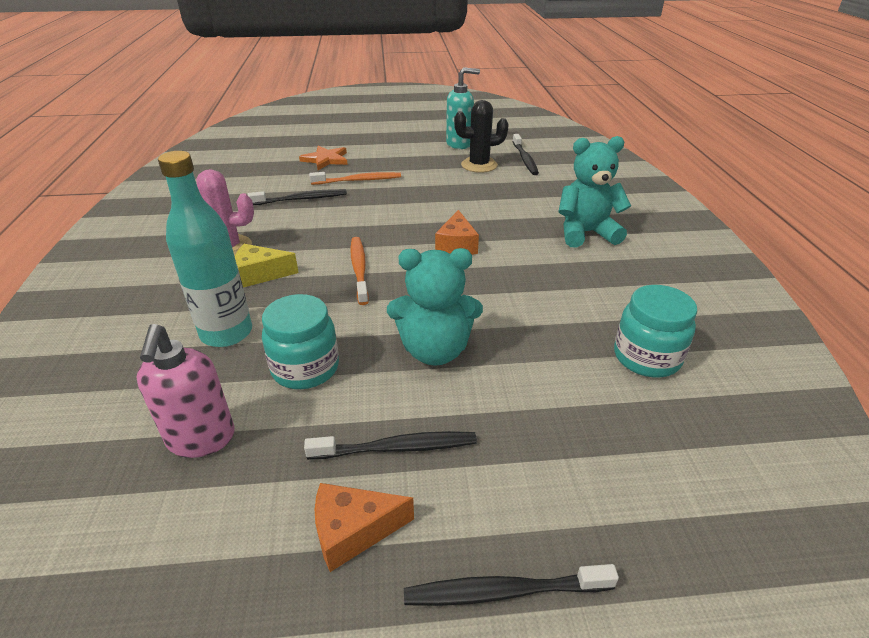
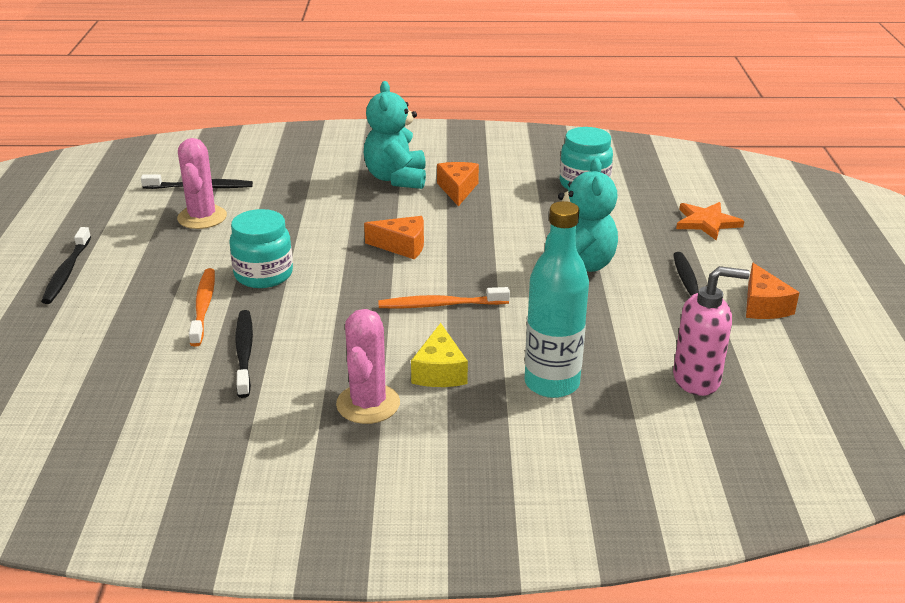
camera: 85 degrees left, 5 degrees down
turquoise jar [262,294,339,389] -> turquoise jar moved to [229,209,293,288]
orange star [299,146,348,170] -> orange star moved to [676,202,744,241]
black toothbrush [404,564,619,606] -> black toothbrush moved to [41,227,91,304]
turquoise soap dispenser [446,67,480,149] -> none
black cactus [454,100,509,173] -> pink cactus [177,138,227,229]
none -> orange cheese [437,162,479,206]

